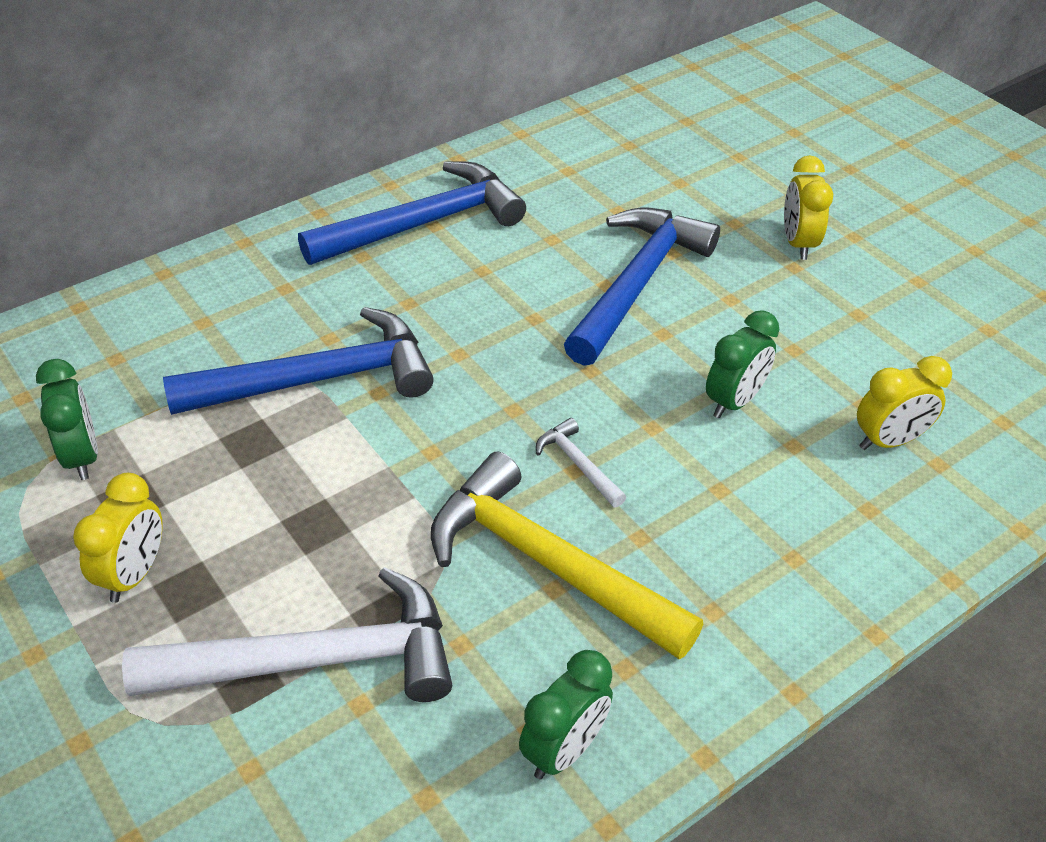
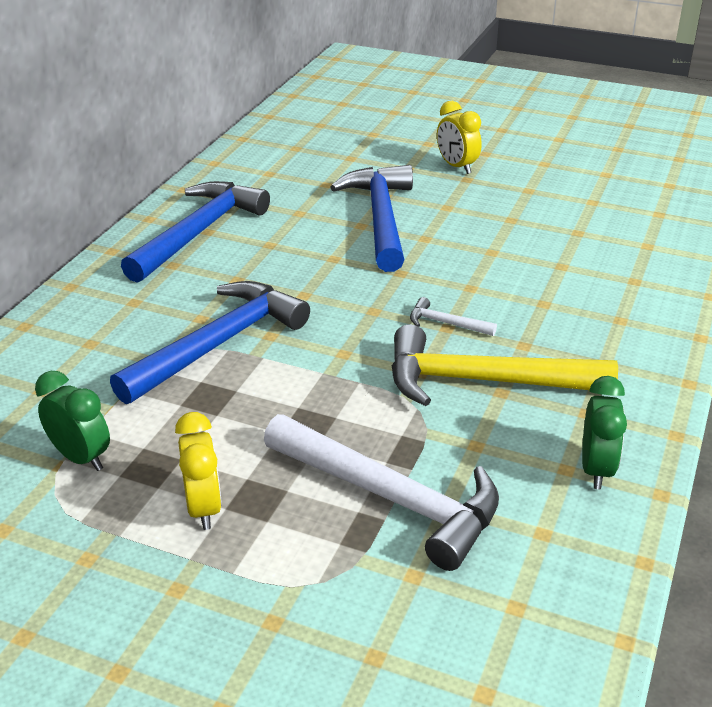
camera: 30 degrees left, 10 degrees down
white hammer [122,567,452,702] -> white hammer turned 75 degrees clockwise [264,414,499,571]
green clock [706,310,780,418] -> none
yellow clock [857,356,952,450] -> none

